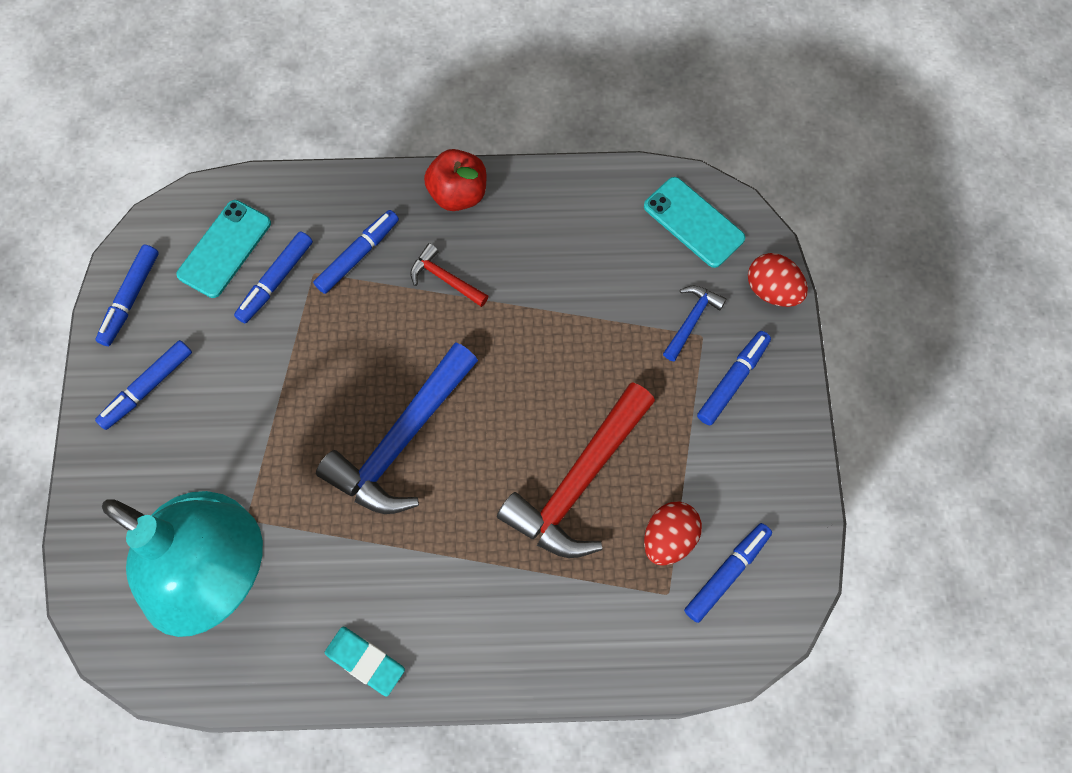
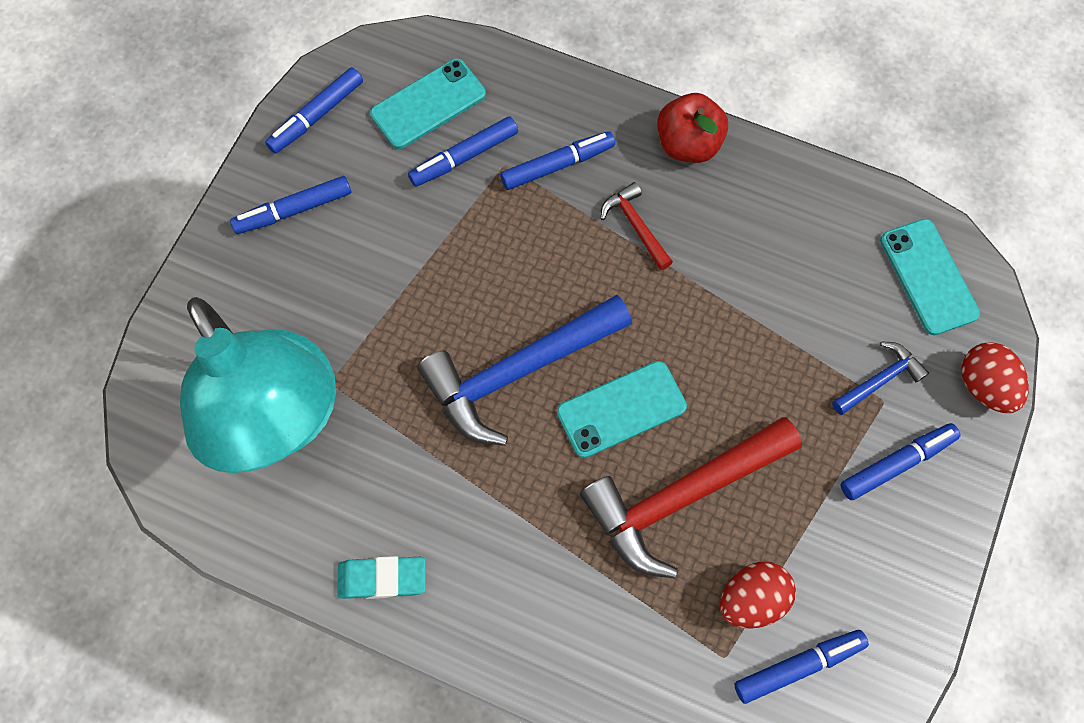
camera: 25 degrees right, 0 degrees up
turquoise eraser [325,627,405,697] -> turquoise eraser turned 60 degrees counterclockwise [337,556,426,599]
none -> turquoise phone [557,361,687,458]

